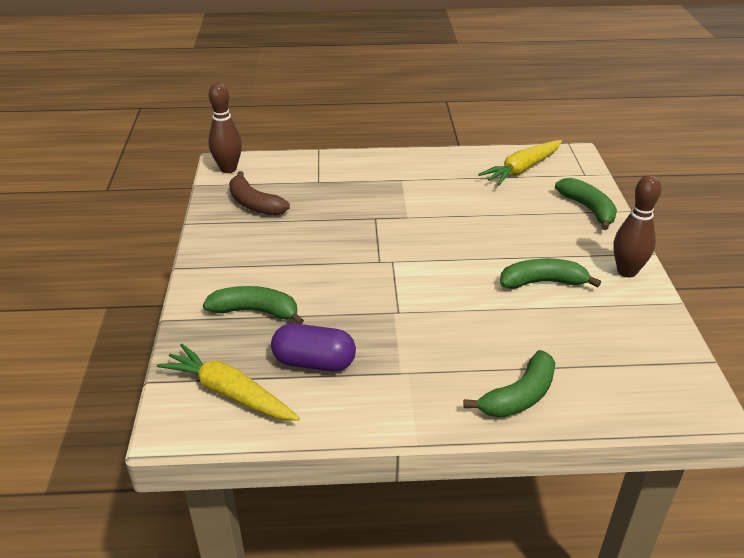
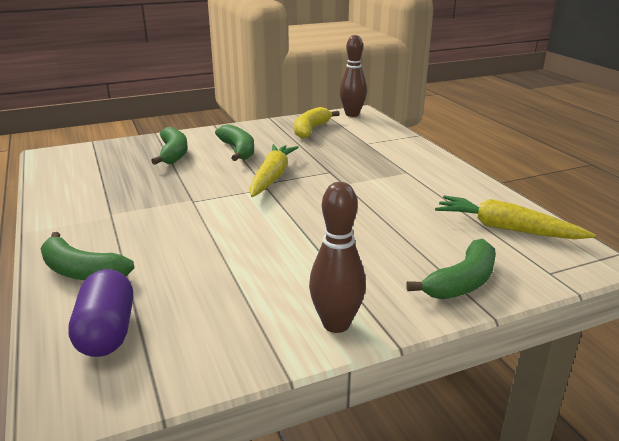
camera: 70 degrees right, 10 degrees down
yellow carrot [157,344,300,421] -> yellow carrot moved to [249,144,299,197]
brown banana [229,171,290,216] -> yellow banana [294,107,340,139]
purple capsule [271,323,356,371] -> purple capsule moved to [68,269,133,357]
green banana [500,258,601,289] -> green banana moved to [215,124,254,161]

